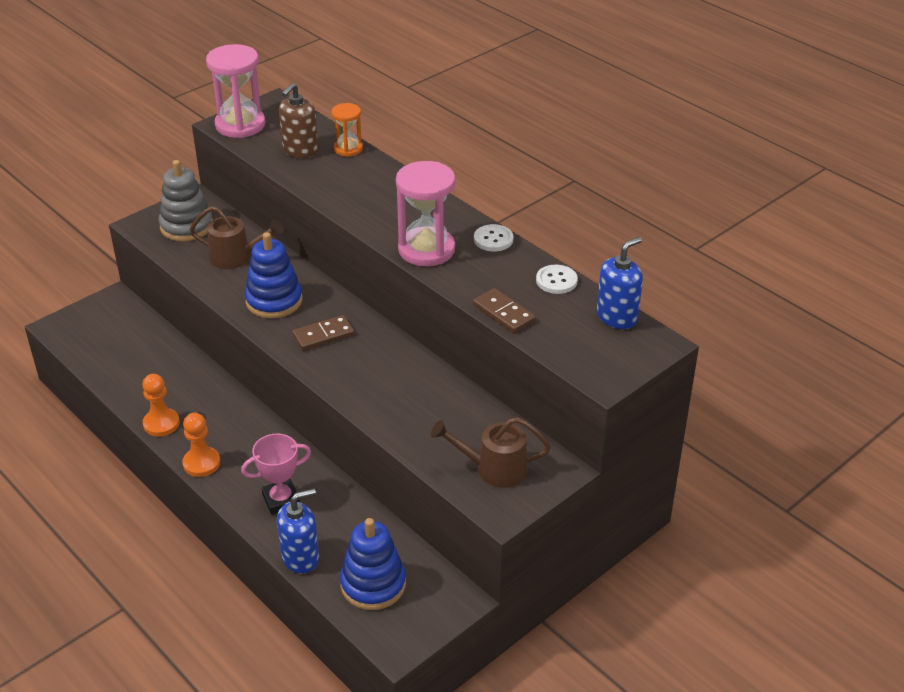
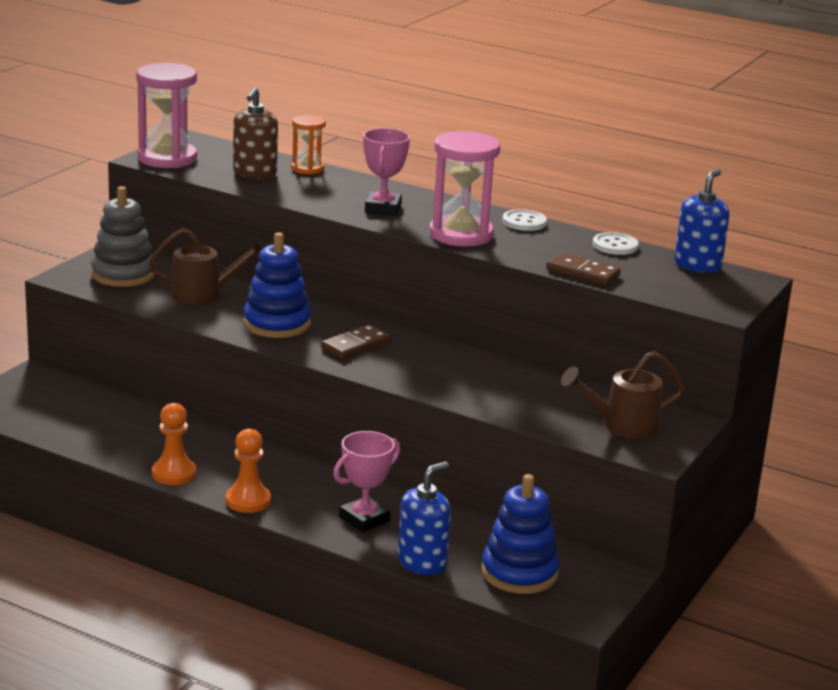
camera: 20 degrees left, 15 degrees down
none -> pink trophy [363,128,410,216]

